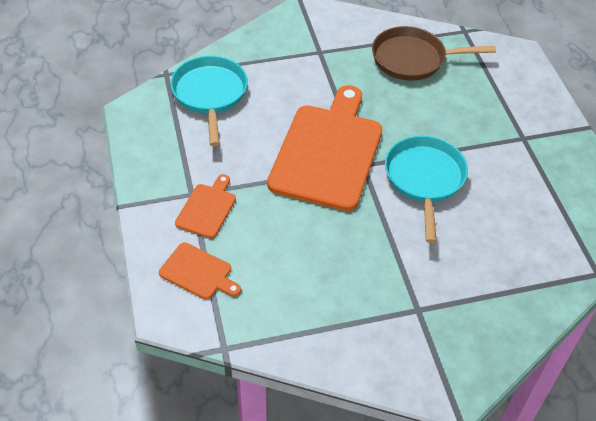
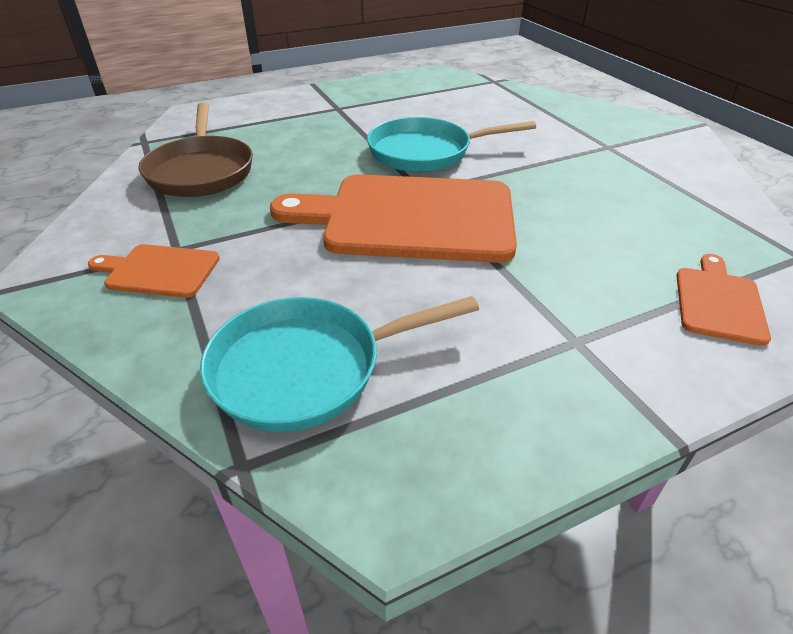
camera: 100 degrees left, 10 degrees down
orange cutting board [175,174,236,238] -> orange cutting board moved to [88,244,220,298]

